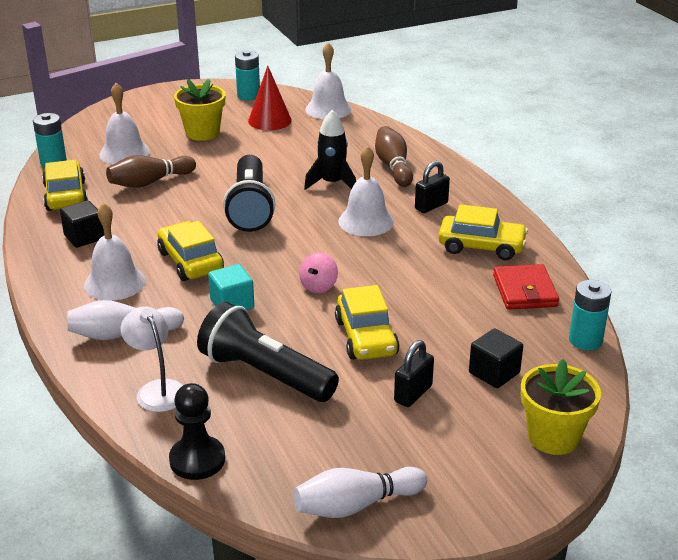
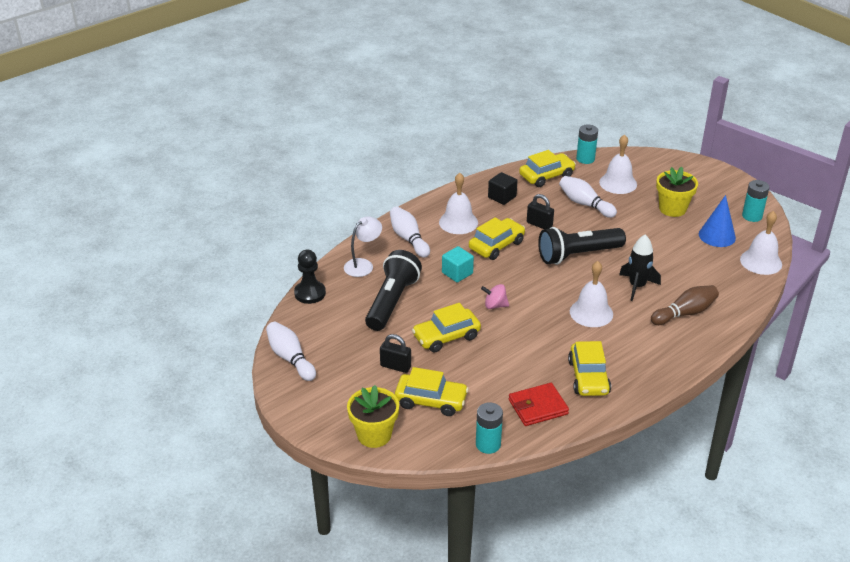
camera: 75 degrees right, 5 degrees up
brown bowling pin [106,155,196,188] -> white bowling pin [559,176,617,218]
red cone [248,65,292,130] -> blue cone [699,195,736,247]
black padlock [415,161,450,213] -> black padlock moved to [527,194,554,229]
black cube [469,328,523,388] -> yellow car [395,367,469,416]

